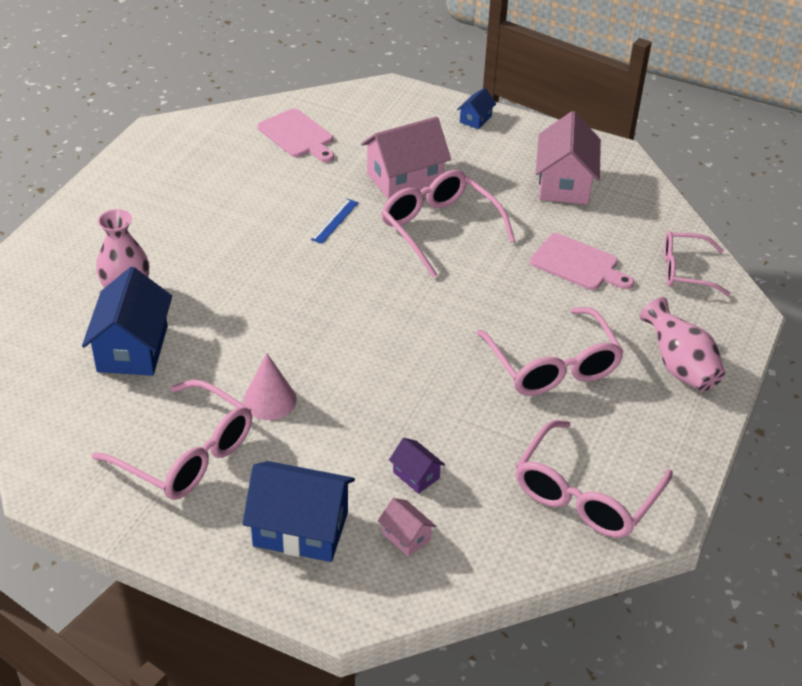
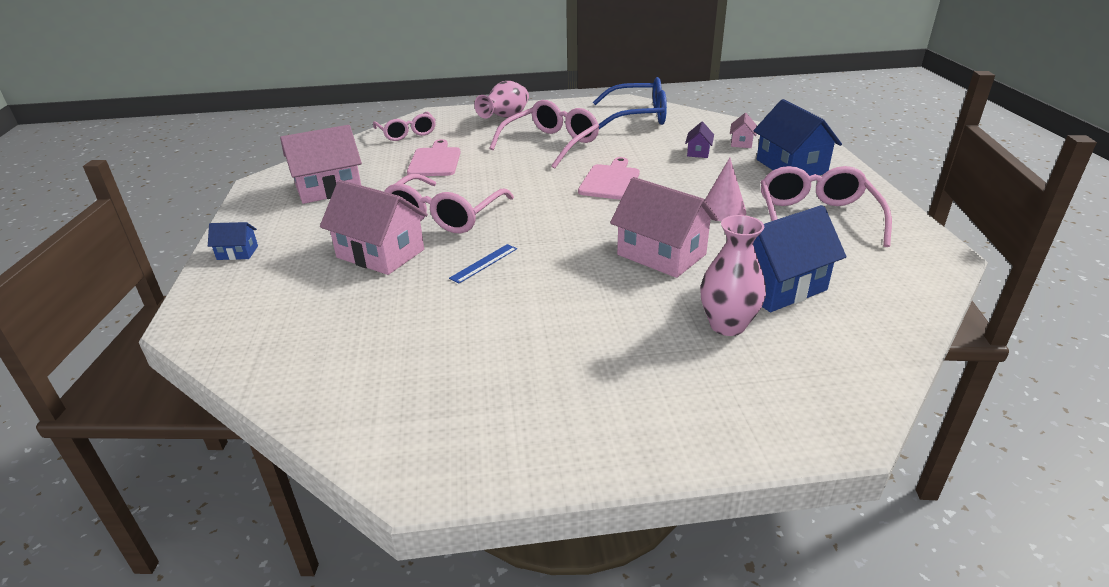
camera: 120 degrees left, 10 degrees down
pink cutting board [258,108,334,162] -> pink cutting board moved to [578,157,640,200]
blue ruler [311,199,359,244] -> blue ruler turned 45 degrees counterclockwise [449,244,517,283]
pink glasses [515,420,673,538] -> blue glasses [593,77,667,129]
none -> pink house [610,177,718,278]

